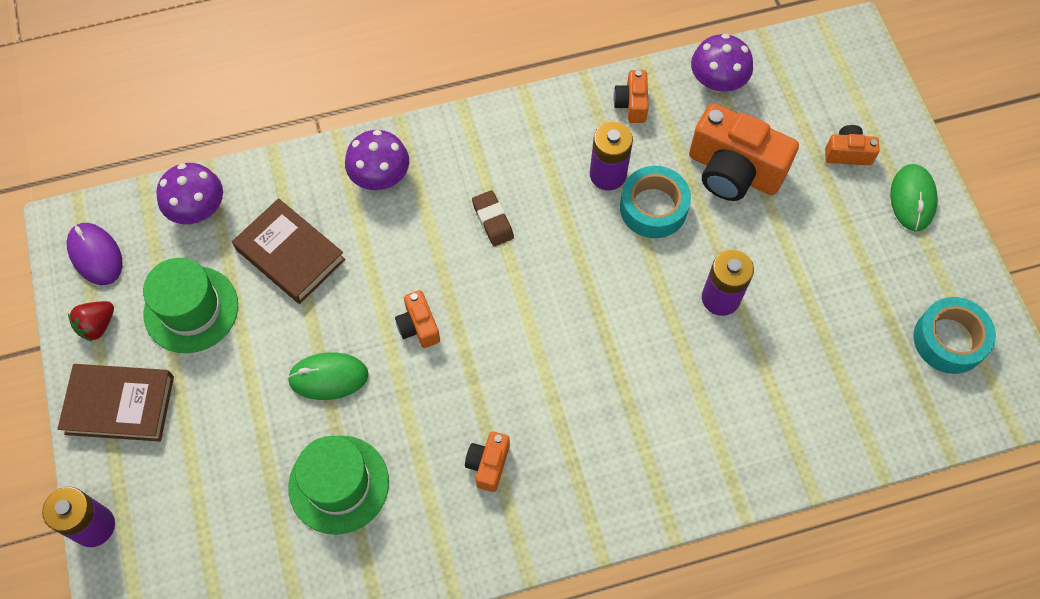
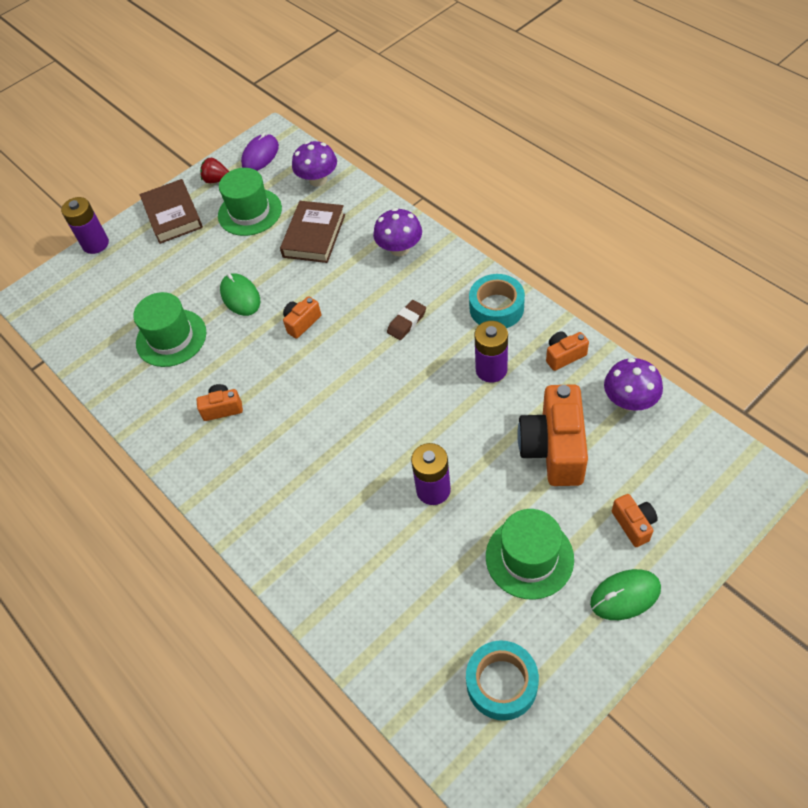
camera: 70 degrees right, 10 degrees down
turquoise tape [620,166,691,238] -> turquoise tape moved to [469,274,525,328]
none -> green hat [486,509,574,600]

